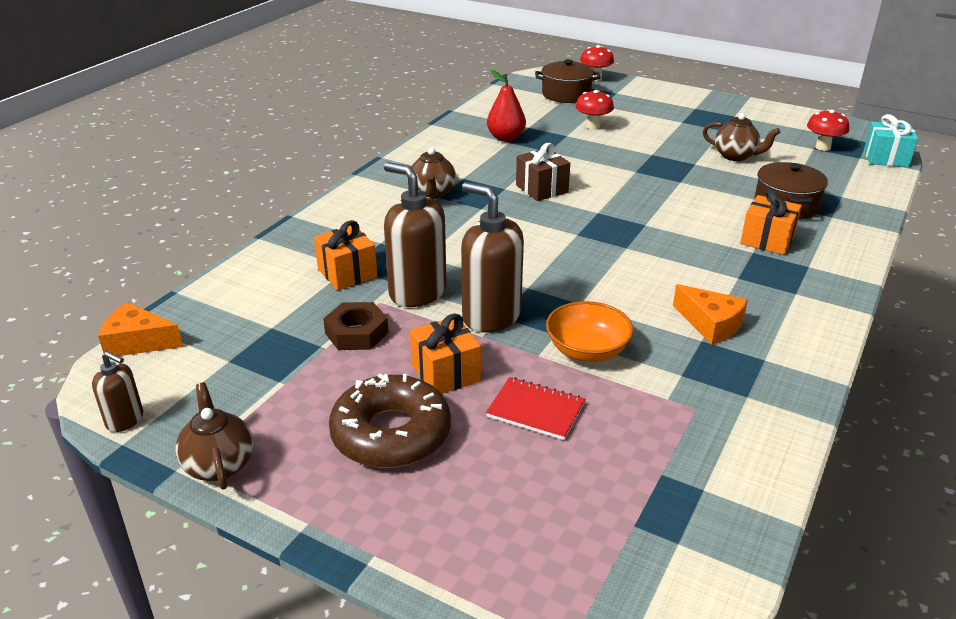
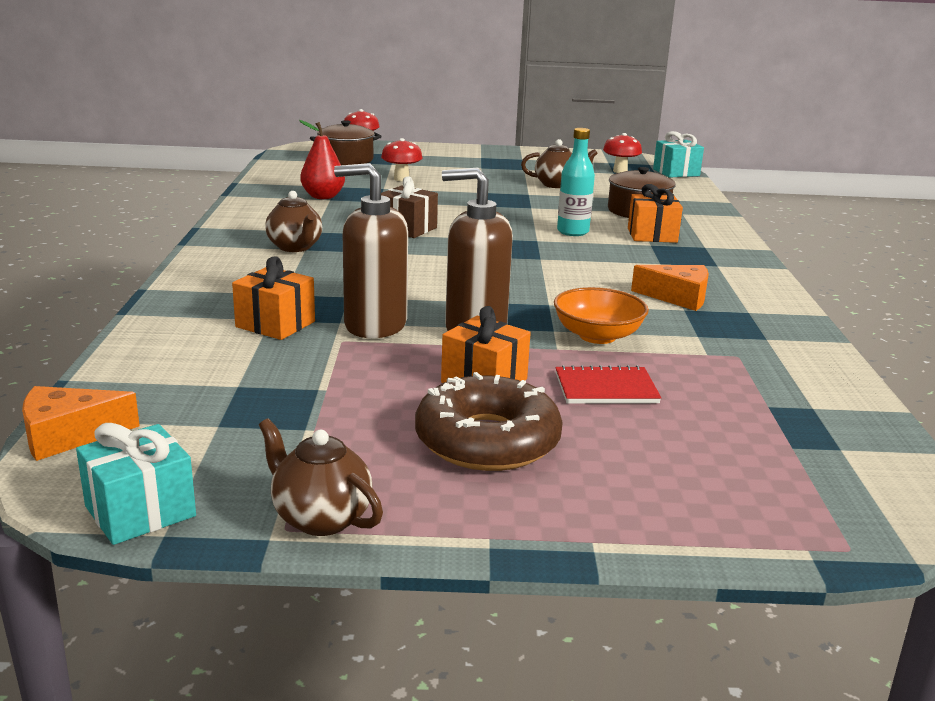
camera: 30 degrees left, 10 degrees down
brown soap dispenser [92,351,143,432] -> turquoise gift [76,423,196,545]
brown nut [323,302,389,350] -> none
none -> turquoise bottle [557,128,595,236]

